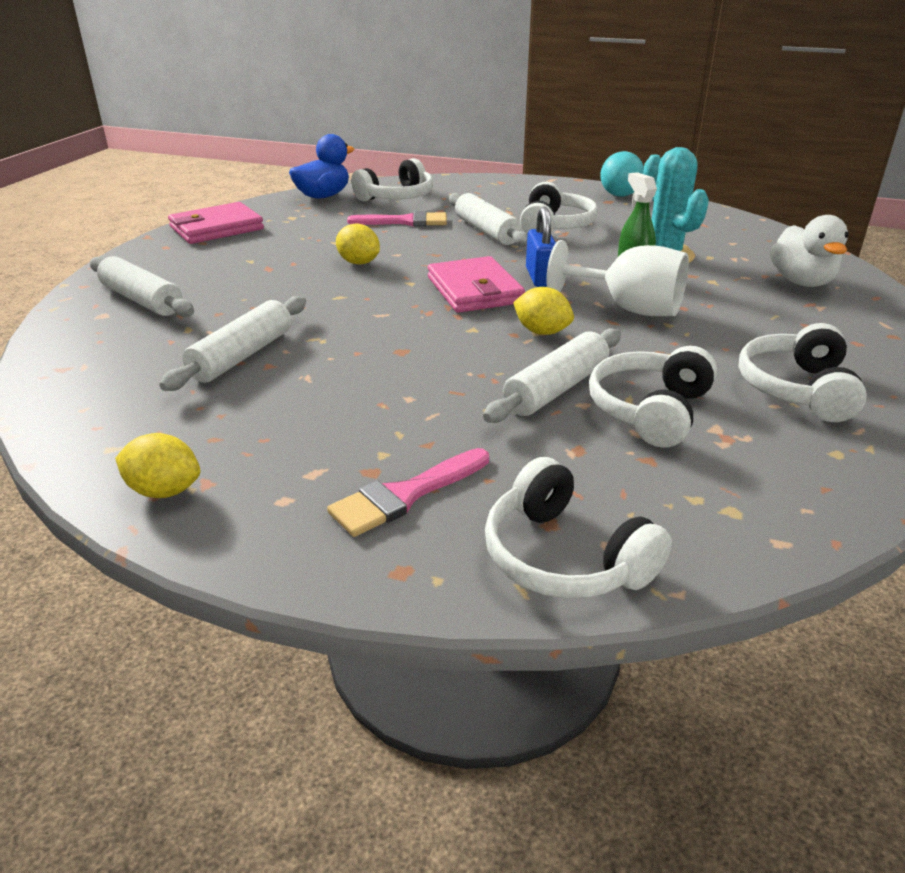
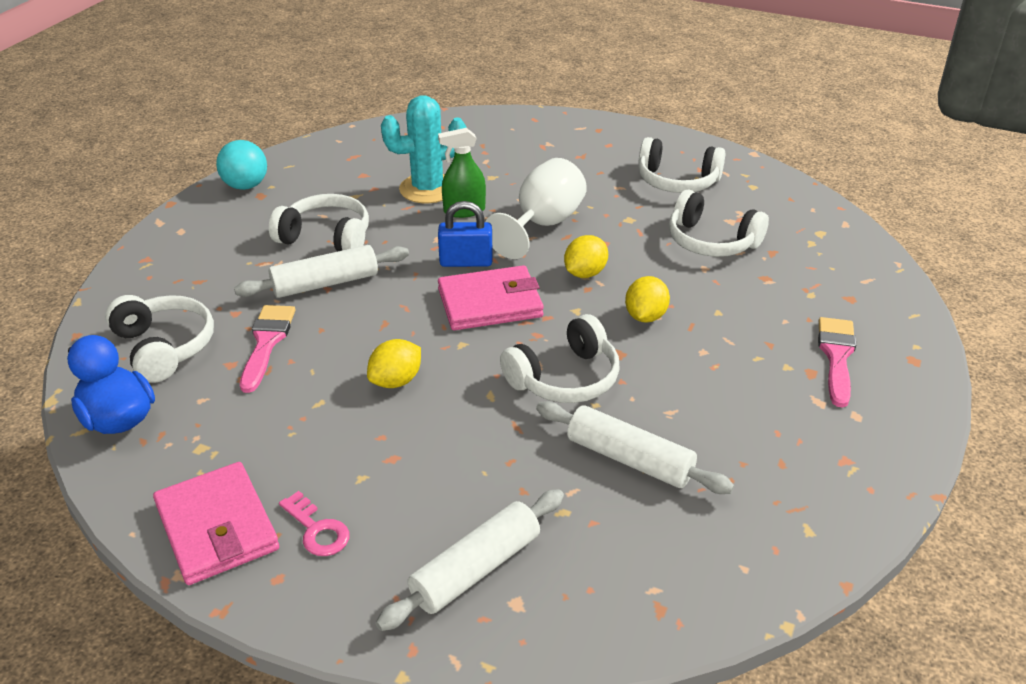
camera: 85 degrees left, 5 degrees up
yellow lemon [115,433,200,498] -> yellow lemon moved to [625,276,670,323]
pink brush [327,448,489,537] -> pink brush turned 135 degrees counterclockwise [818,317,856,408]
white rolling pin [483,328,621,423] -> none
white headphones [485,457,672,599] -> white headphones moved to [500,314,620,403]
white duck [770,215,849,287] -> none
none -> pink key [279,491,350,556]

